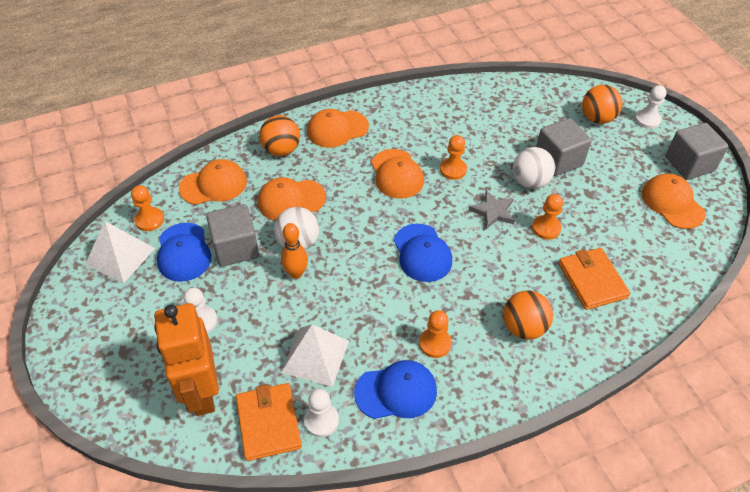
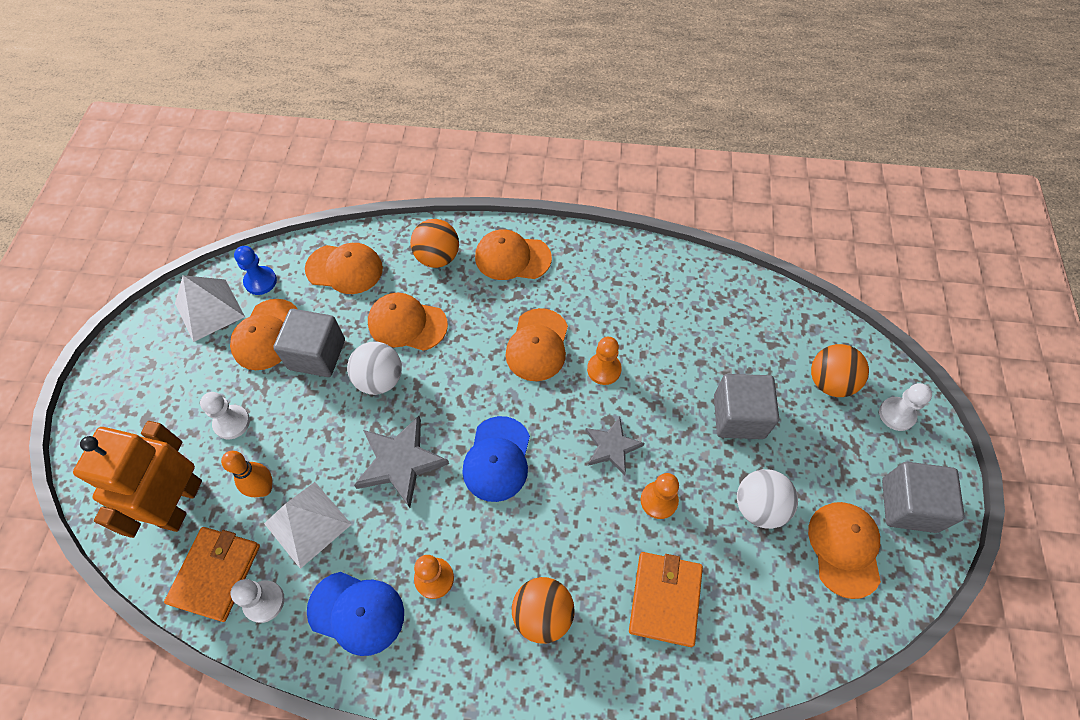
camera: 30 degrees right, 10 degrees up
orange pawn [131,185,164,231] -> blue pawn [234,246,277,295]
blue cap [157,223,211,282] -> orange cap [230,299,297,370]
orange bowling pin [281,223,308,279] -> orange bowling pin moved to [221,451,272,497]
white ball [513,147,555,189] -> white ball moved to [737,469,798,529]
none -> grey star [354,416,449,508]

